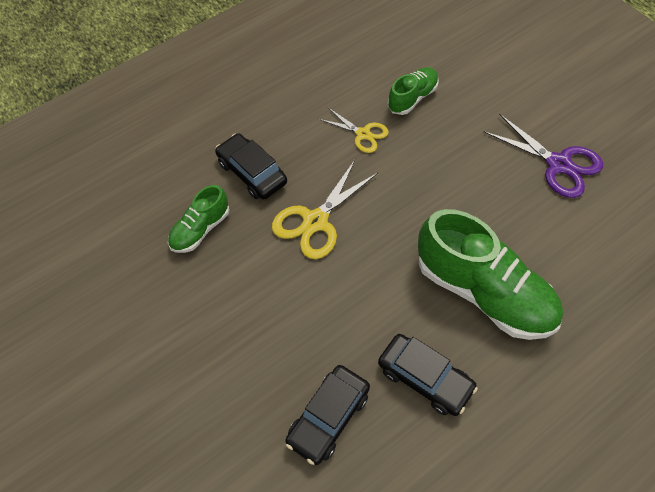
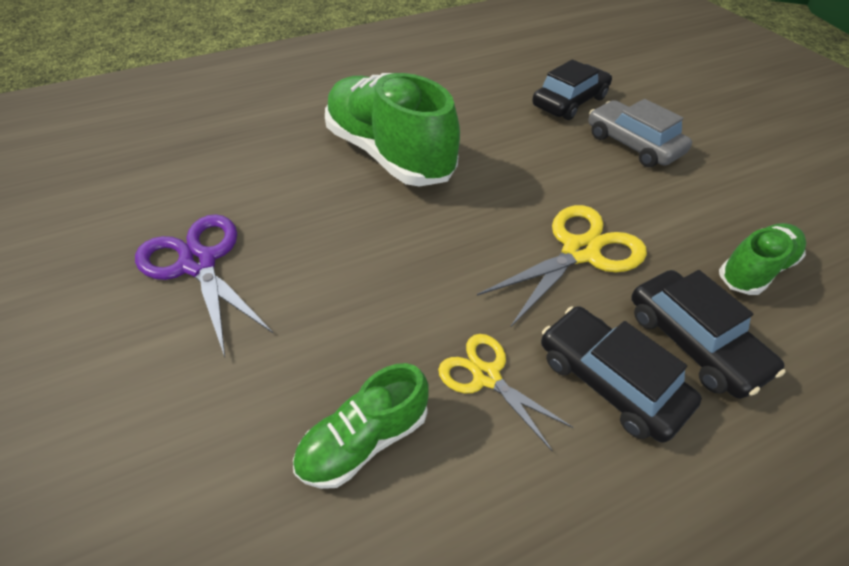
camera: 170 degrees left, 10 degrees down
black car [378,334,478,416] -> black car moved to [541,306,702,443]
none -> grey car [588,99,692,167]

